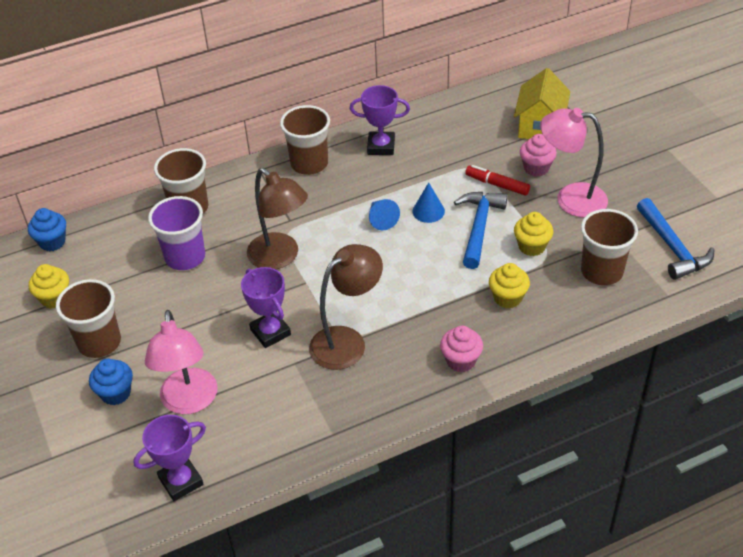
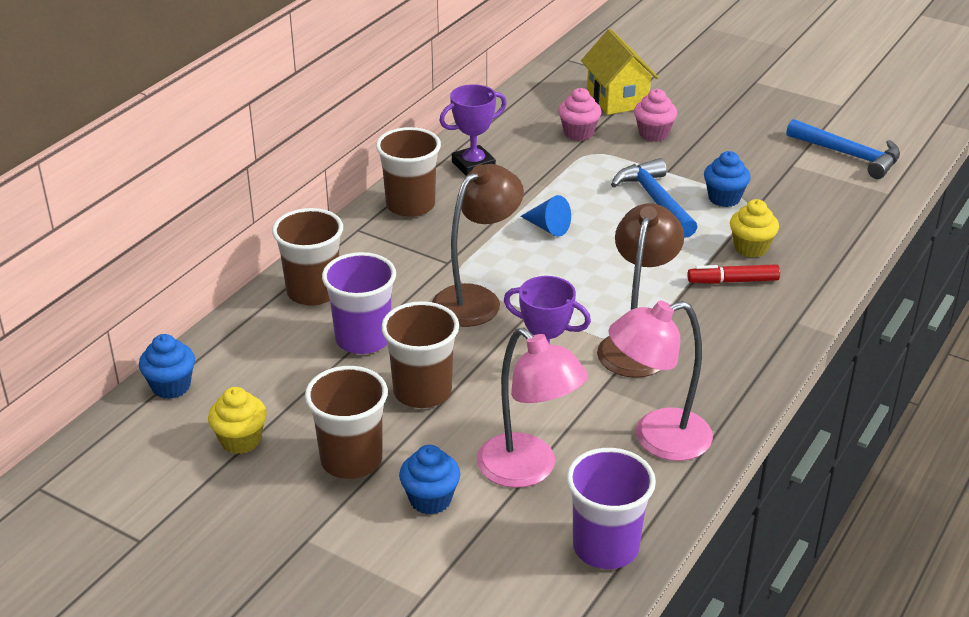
camera: 35 degrees left, 10 degrees down
purple trophy [133,415,206,501] -> purple cup [567,448,656,569]
brown lamp [247,168,308,269] -> brown lamp turned 60 degrees counterclockwise [432,164,524,327]
blue cone [413,182,445,223] -> none
pink cupcake [440,326,483,372] -> pink cupcake moved to [558,88,601,141]
red marker [465,165,530,196] -> red marker moved to [687,264,780,284]
yellow cupcake [514,212,553,256] -> blue cupcake [704,151,751,207]
pink lamp [540,108,608,217] -> pink lamp moved to [608,301,713,461]
brown cup [581,209,638,285] -> brown cup moved to [381,301,459,408]

